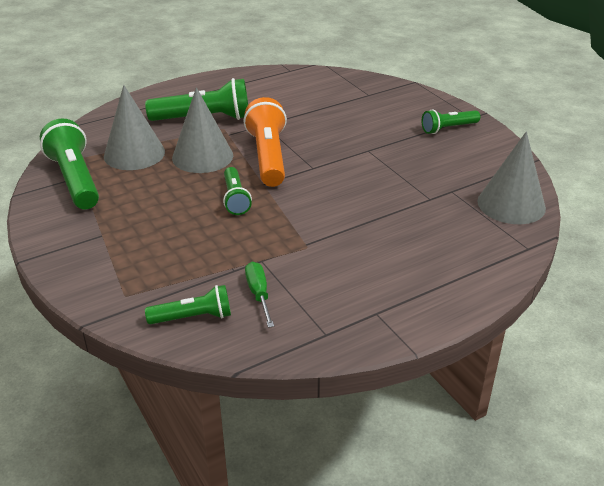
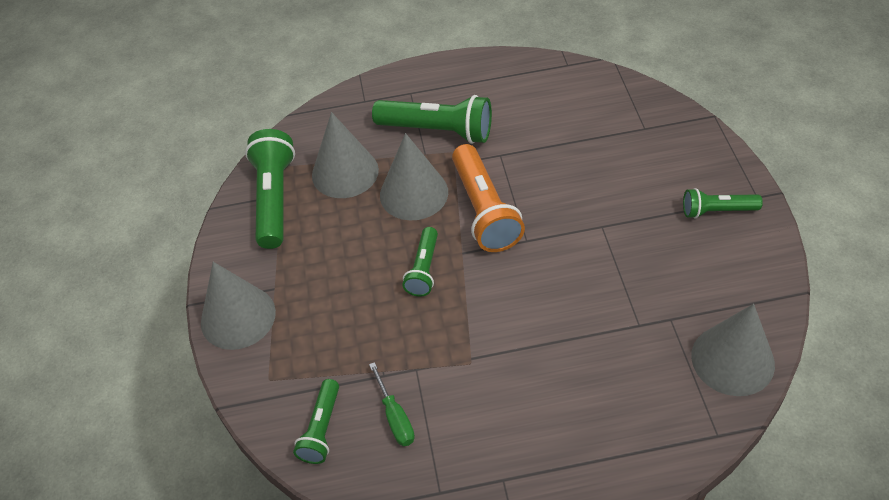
camera: 25 degrees right, 15 degrees up
green flashlight [145,285,231,324] -> green flashlight turned 90 degrees clockwise [293,379,339,464]
orange flashlight [243,97,287,187] -> orange flashlight turned 150 degrees clockwise [452,144,525,252]
green screwdriver [245,262,274,328] -> green screwdriver turned 150 degrees clockwise [369,362,415,446]
none -> grey cone [201,262,276,350]

